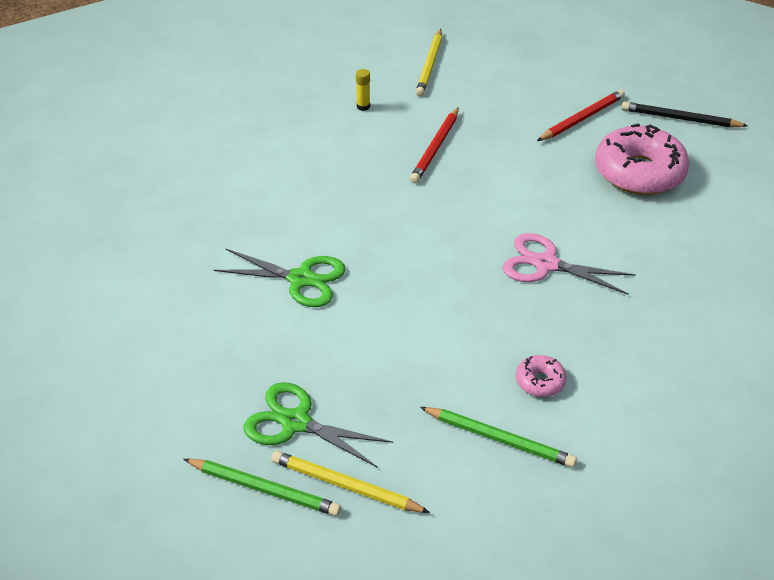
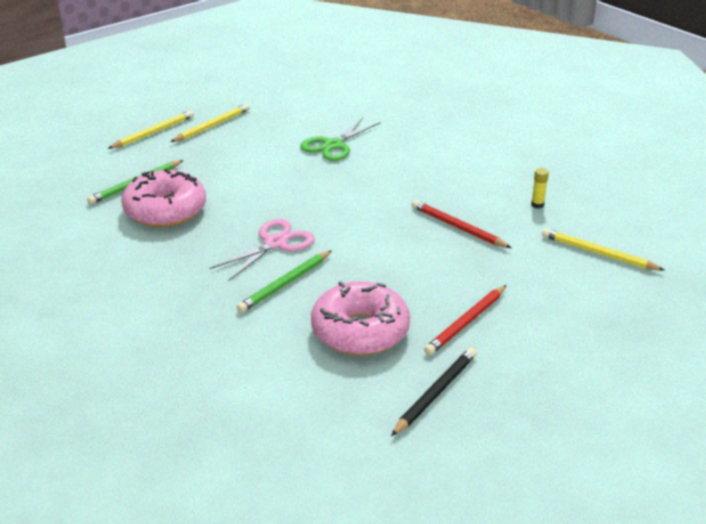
camera: 110 degrees right, 10 degrees down
green pencil [184,459,341,516] -> green pencil moved to [237,250,332,313]
green scissors [244,382,393,468] -> yellow pencil [170,104,250,142]
pink donut [516,355,567,397] -> pink donut [121,169,206,227], size x2.21
red pencil [537,89,625,141] -> red pencil turned 60 degrees clockwise [424,285,507,355]

